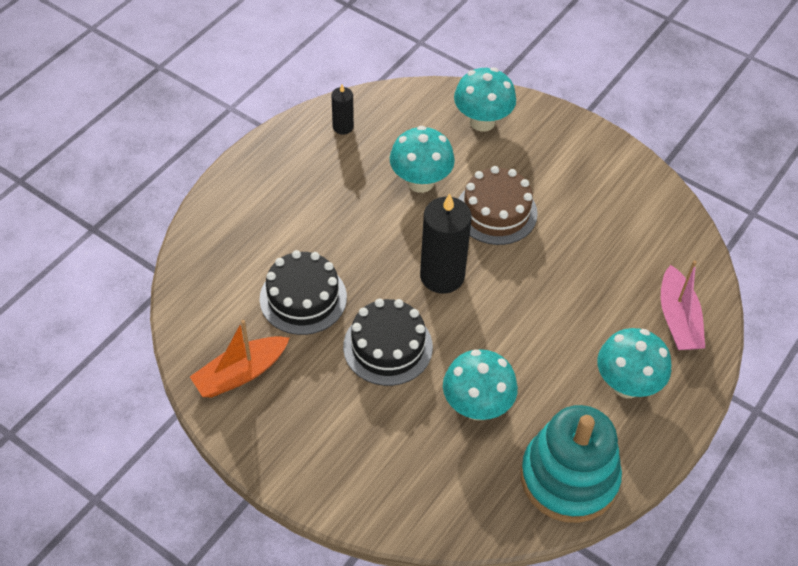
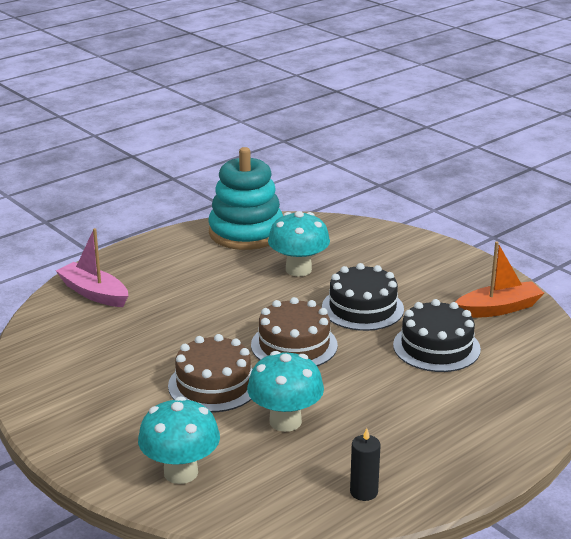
camera: 165 degrees left, 25 degrees down
black candle [420,193,472,294] -> brown cake [251,297,338,366]
turquoise mushroom [597,328,671,398] -> none
pink boat [661,260,705,350] -> pink boat turned 60 degrees counterclockwise [56,228,128,307]

